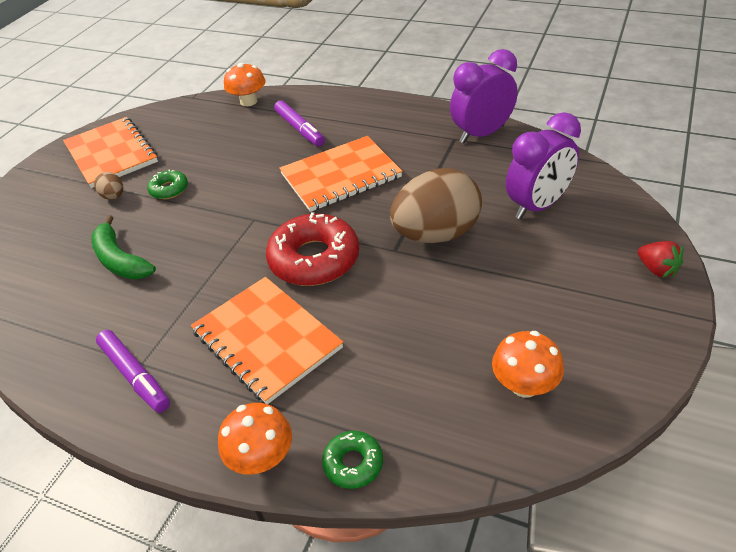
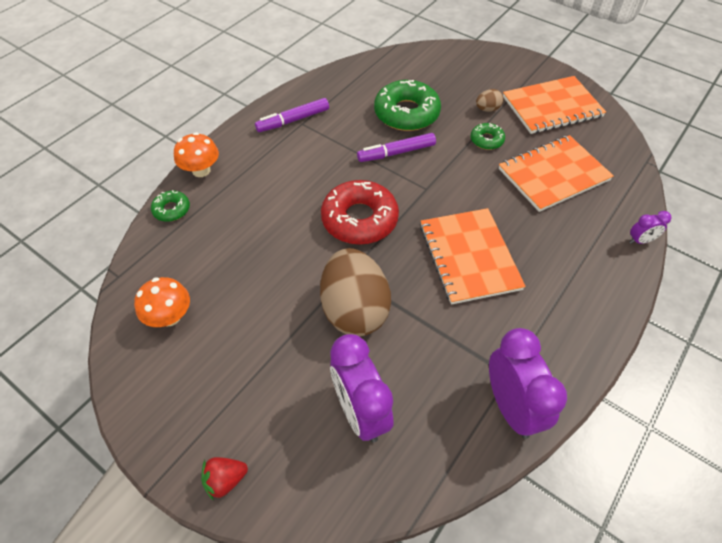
camera: 100 degrees right, 10 degrees up
green banana [91,215,156,280] -> green donut [374,80,441,131]
orange notebook [191,277,343,404] -> orange notebook moved to [499,135,614,212]
orange mushroom [224,63,265,106] -> none
purple marker [274,100,325,146] -> purple marker moved to [357,133,436,162]
none -> purple clock [629,211,672,244]

